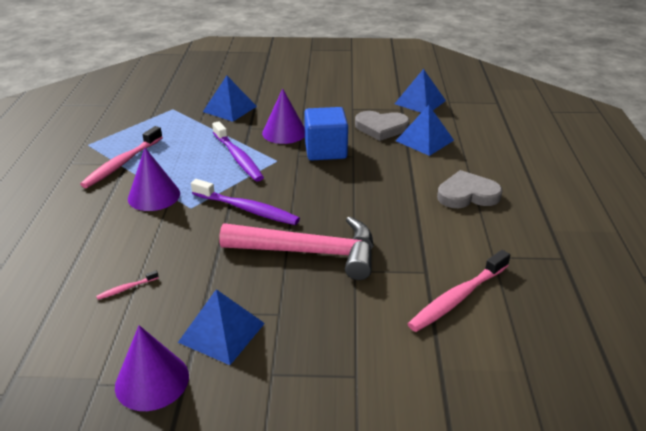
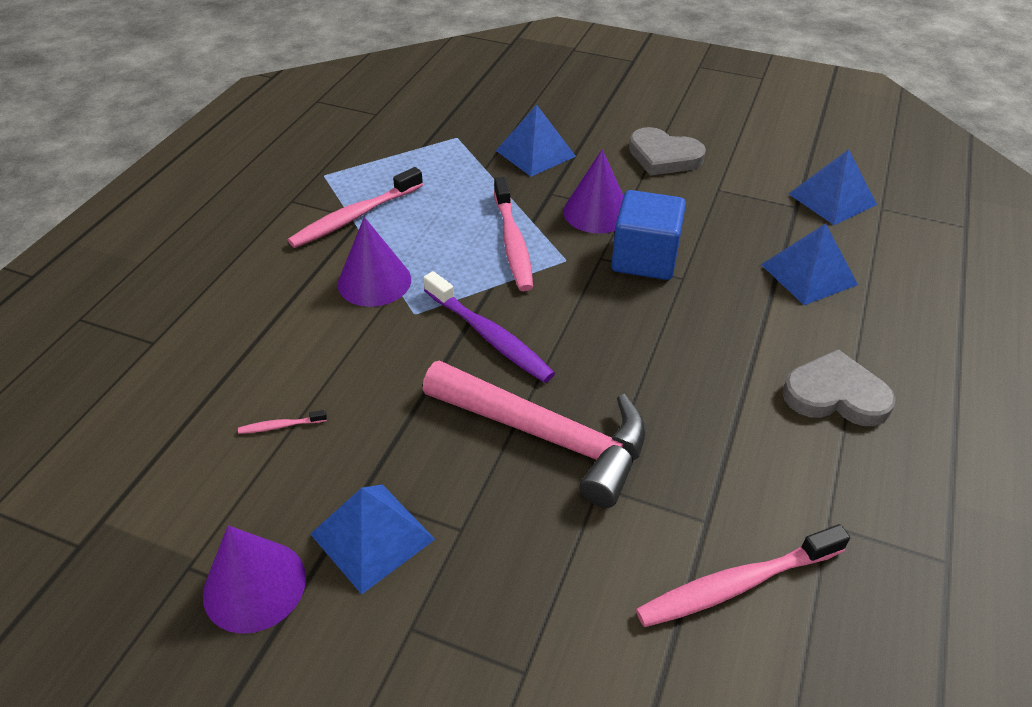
camera: 20 degrees right, 10 degrees up
purple toothbrush [212,121,264,181] -> pink toothbrush [494,177,533,291]
grey heart [355,111,410,141] -> grey heart moved to [629,127,706,176]

